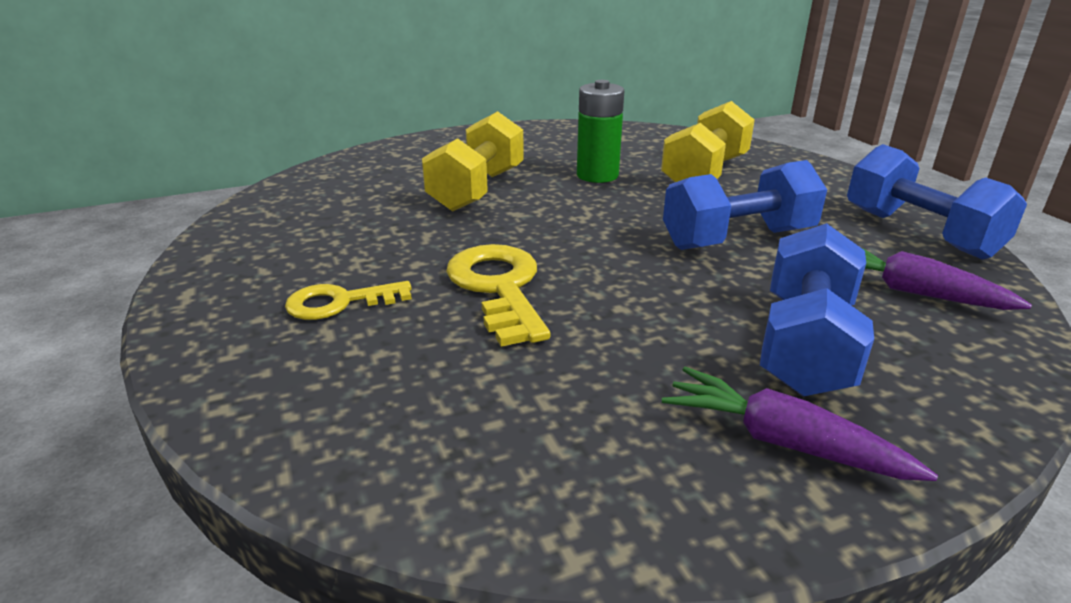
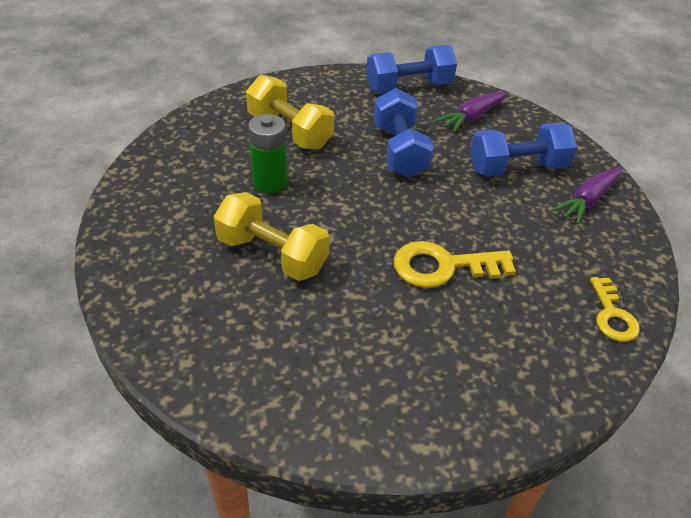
camera: 80 degrees left, 15 degrees up
yellow key [285,281,412,320] -> yellow key moved to [590,277,640,342]
blue dumbbell [760,223,874,397] -> blue dumbbell turned 45 degrees counterclockwise [470,123,577,177]

